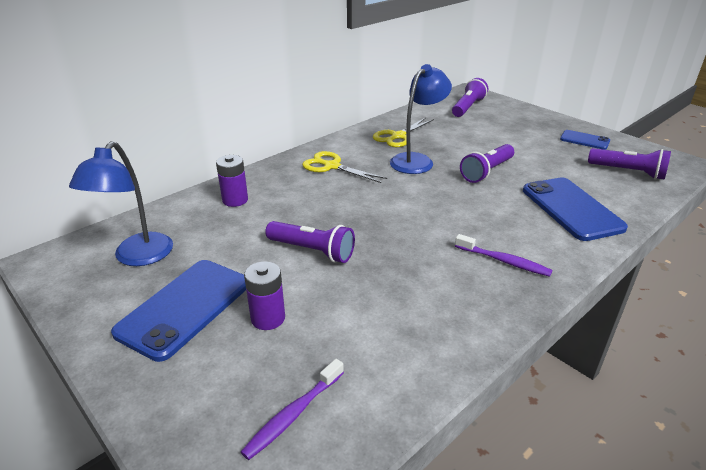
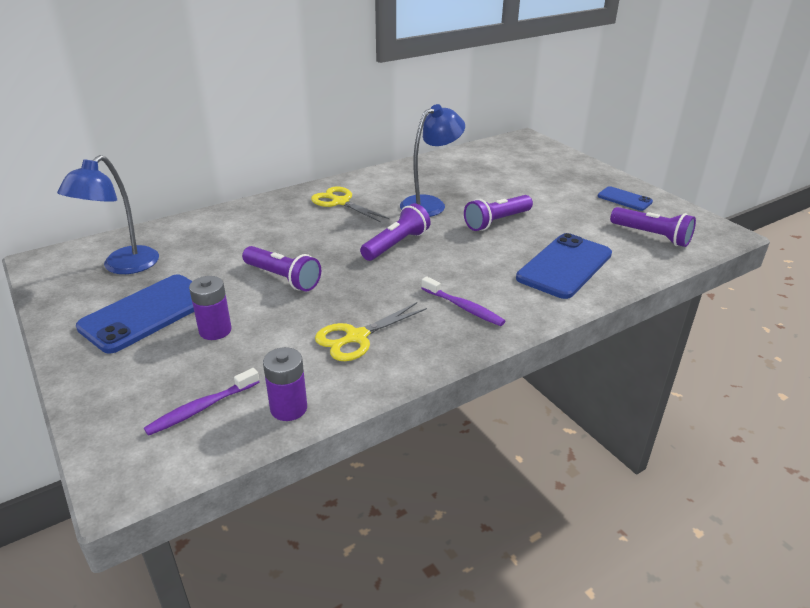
camera: 10 degrees right, 0 degrees up
purple battery [216,155,248,207] -> purple battery moved to [263,347,307,421]
yellow scissors [373,117,434,147] -> yellow scissors moved to [315,302,427,361]
purple flashlight [452,78,488,117] -> purple flashlight moved to [360,203,431,261]
blue phone [523,177,628,241] -> blue phone turned 45 degrees clockwise [516,233,612,299]

